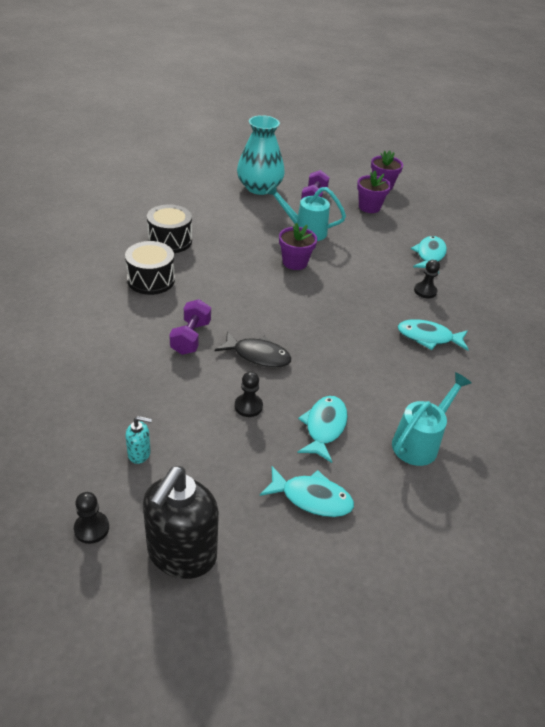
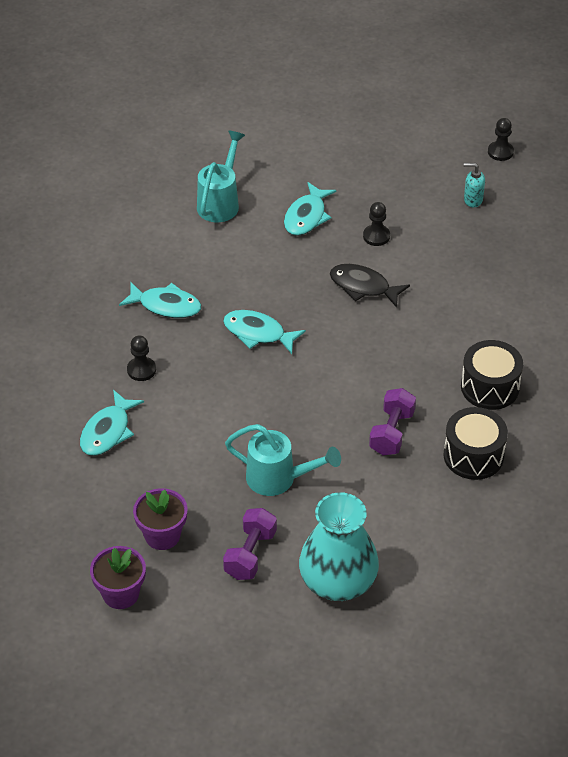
camera: 170 degrees left, 5 degrees up
black soap dispenser [143,466,219,579] -> none
purple dumbbell [169,299,211,355] -> purple dumbbell moved to [369,388,416,455]
turquoise fish [260,466,354,517] -> turquoise fish moved to [223,310,306,354]
purple flower pot [279,223,317,270] -> none
turquoise watering can [392,372,472,466] -> turquoise watering can turned 150 degrees clockwise [197,131,245,222]

